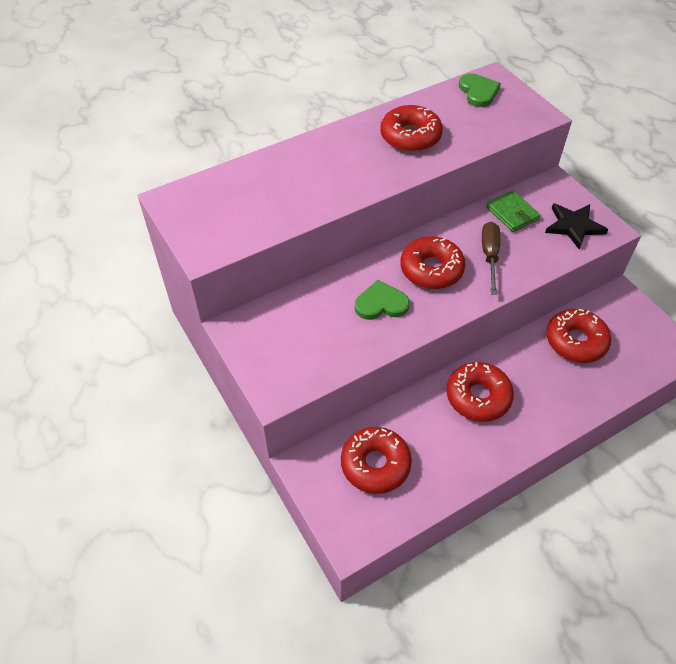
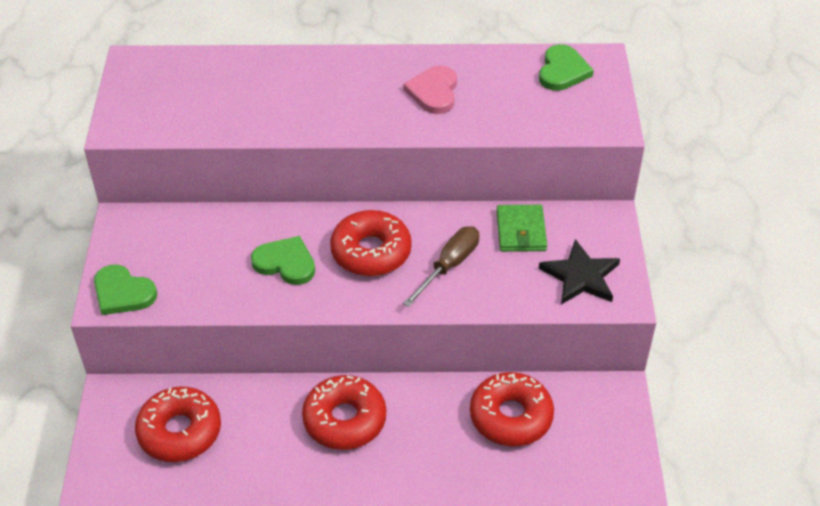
camera: 30 degrees right, 5 degrees down
red donut [380,105,443,152] -> pink heart [404,65,457,114]
none -> green heart [94,264,157,315]

